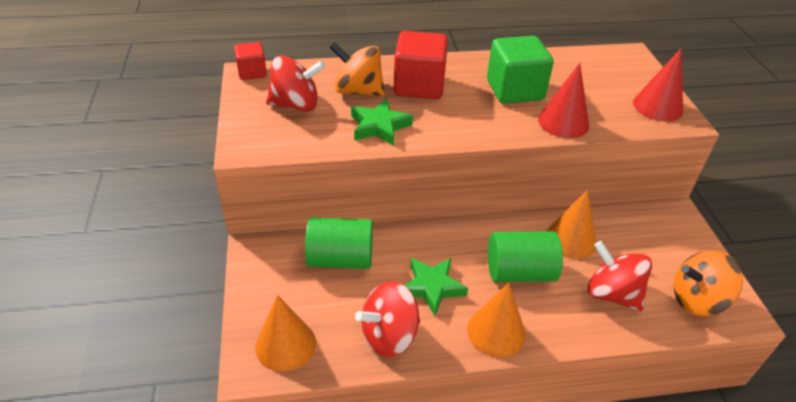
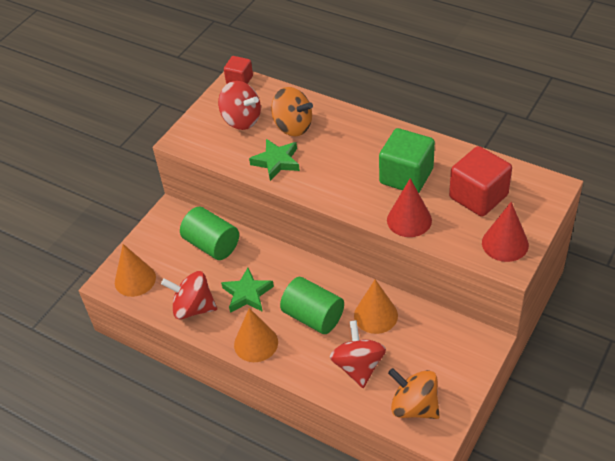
camera: 45 degrees right, 5 degrees up
orange spinning top [329,42,385,97] -> orange spinning top turned 150 degrees clockwise [271,87,313,136]
red cube [393,31,448,99] -> red cube moved to [449,146,512,217]

